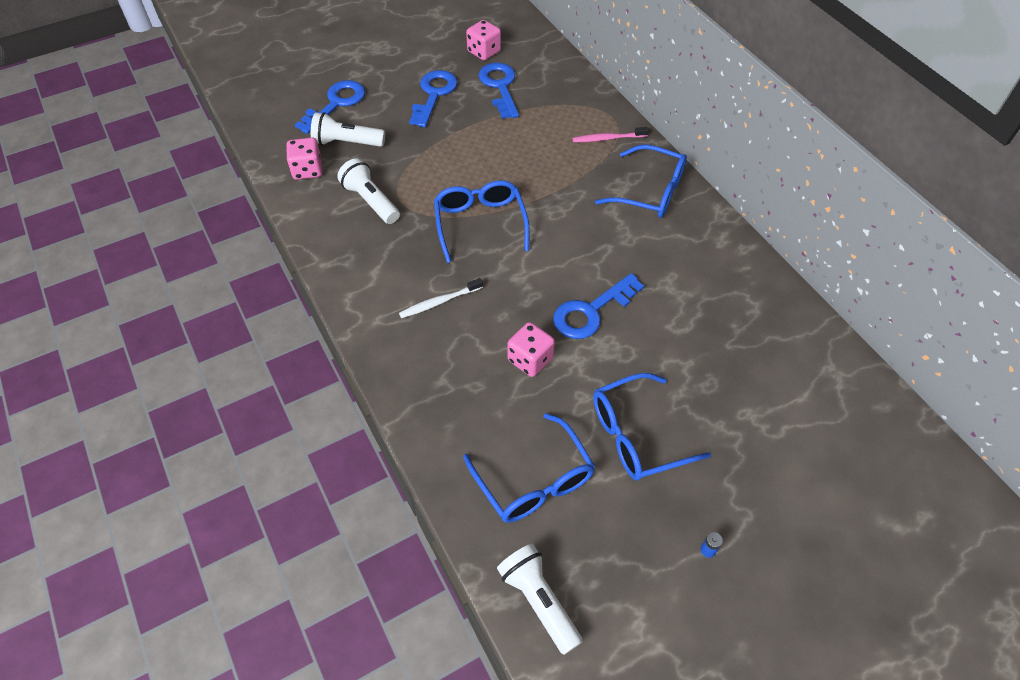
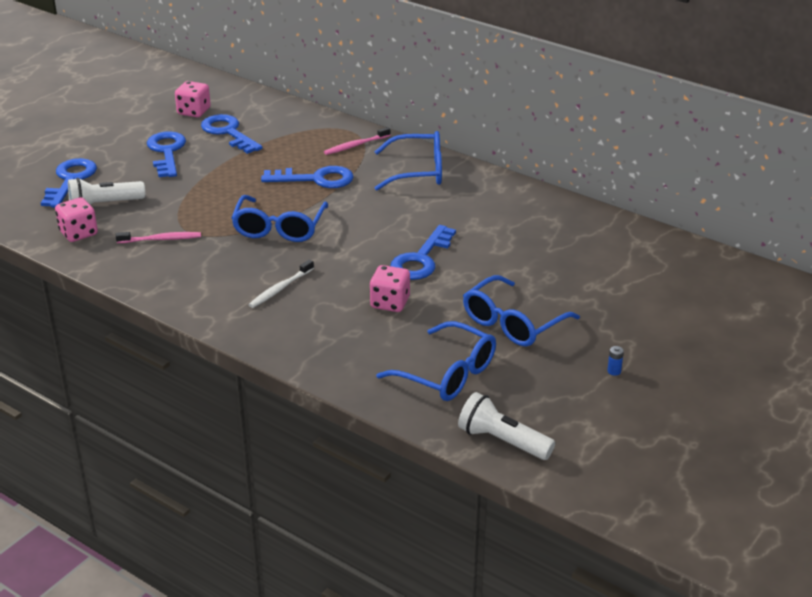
camera: 25 degrees left, 20 degrees down
white flashlight [337,158,400,224] -> pink toothbrush [116,232,201,243]
blue glasses [434,180,530,263] -> blue glasses turned 135 degrees counterclockwise [231,195,328,242]
none -> blue key [261,166,354,188]

